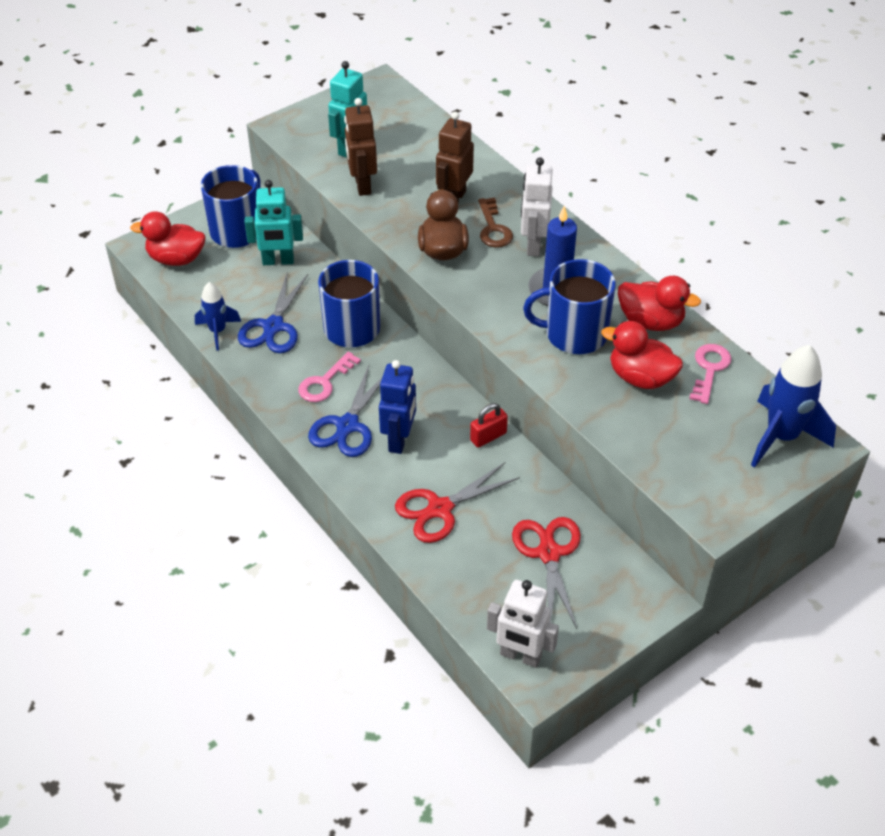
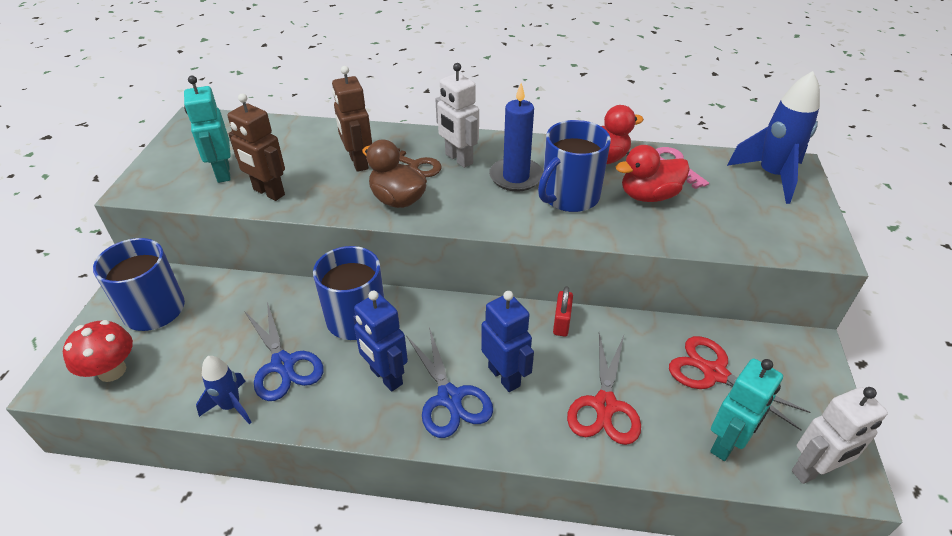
camera: 45 degrees left, 5 degrees down
red duck [130,211,205,266] -> red mushroom [63,320,133,382]
turquoise robot [245,180,303,265] -> turquoise robot moved to [710,358,783,461]
pink key [298,352,361,402] -> blue robot [353,290,408,392]

